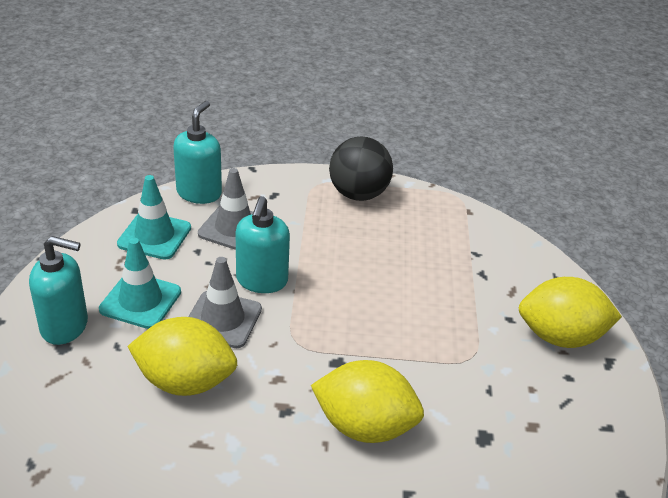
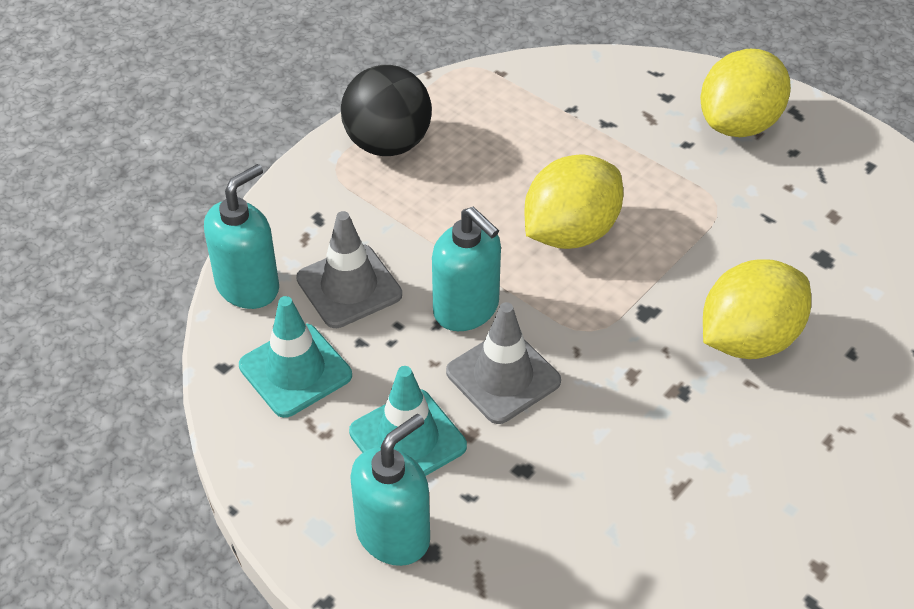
camera: 50 degrees left, 10 degrees up
yellow lemon [127,317,237,396] -> yellow lemon moved to [524,154,623,249]
turquoise soap dispenser [173,101,222,204] -> turquoise soap dispenser turned 75 degrees clockwise [204,164,279,309]

